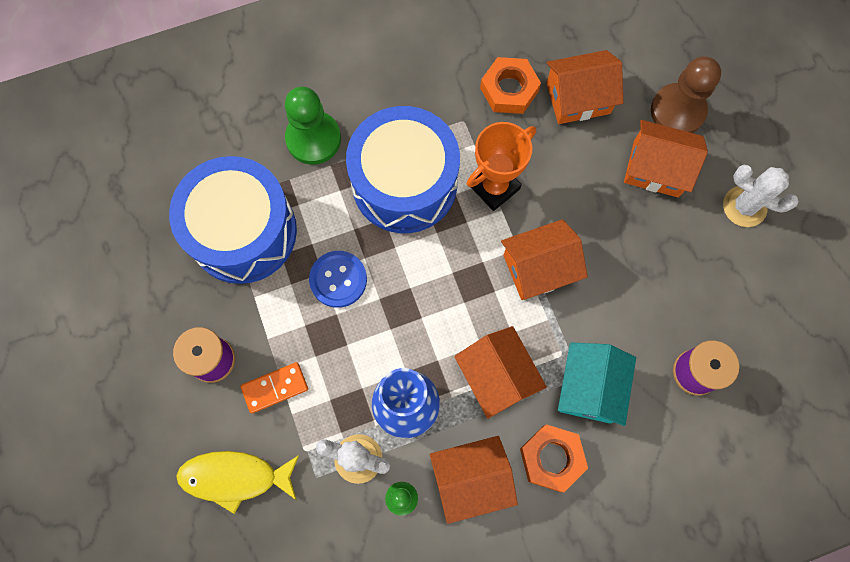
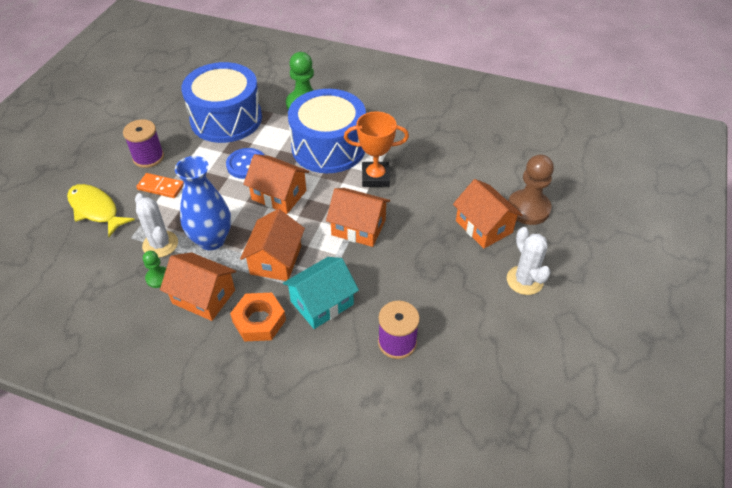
camera: 40 degrees right, 25 degrees down
orange nut [480,57,541,114] -> none
orange house [546,50,623,124] -> orange house moved to [243,154,309,214]

